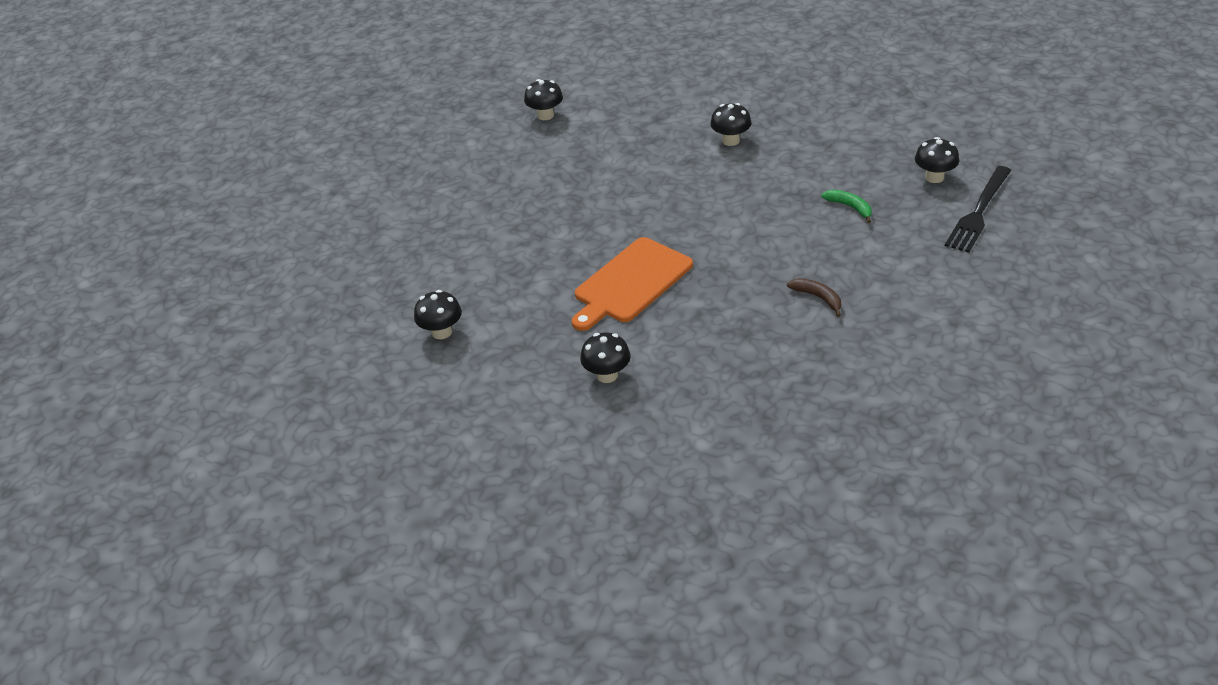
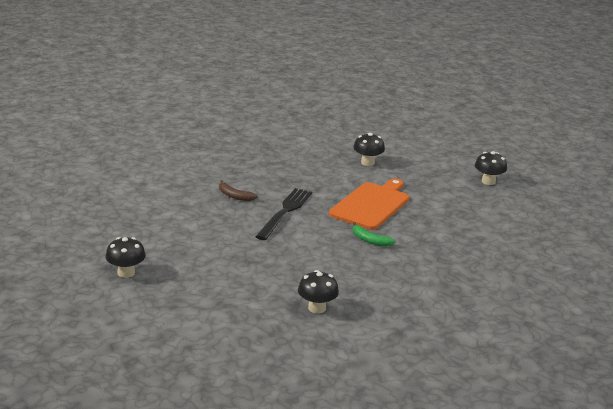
camera: 165 degrees right, 15 degrees down
black mushroom [524,79,563,120] -> none
green banana [821,189,872,223] -> green banana moved to [353,222,396,247]
black fork [945,166,1011,253] -> black fork moved to [255,188,312,240]

